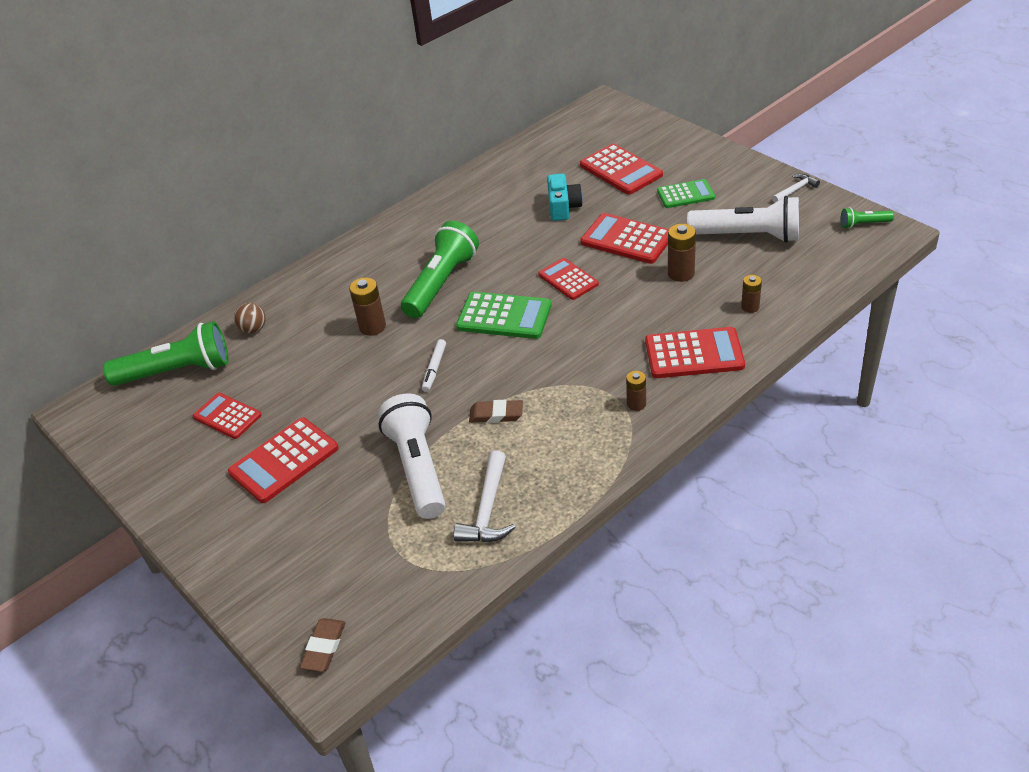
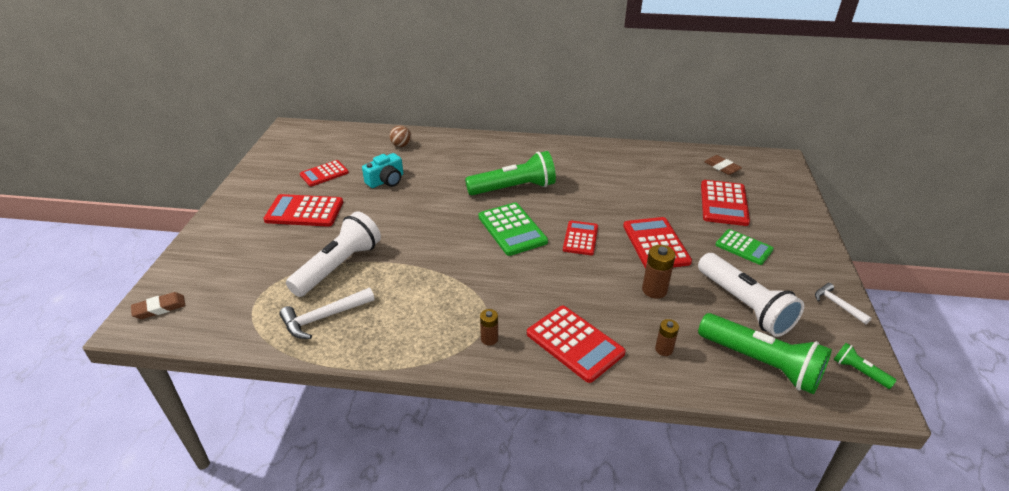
camera: 45 degrees right, 5 degrees down
green flashlight [103,321,229,386] -> green flashlight moved to [698,313,832,394]
red calculator [193,393,262,439] -> red calculator turned 120 degrees counterclockwise [300,160,349,187]
brown battery [349,278,386,336] -> none
white marker [422,339,446,392] -> none
brown eraser [469,400,523,423] -> brown eraser moved to [704,155,742,175]
turquoise camera [547,174,583,221] -> turquoise camera moved to [362,153,403,188]
white hammer [772,174,820,203] -> white hammer turned 135 degrees counterclockwise [815,283,872,324]

